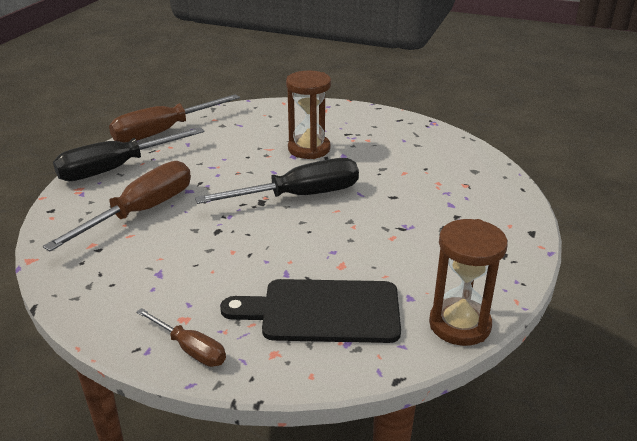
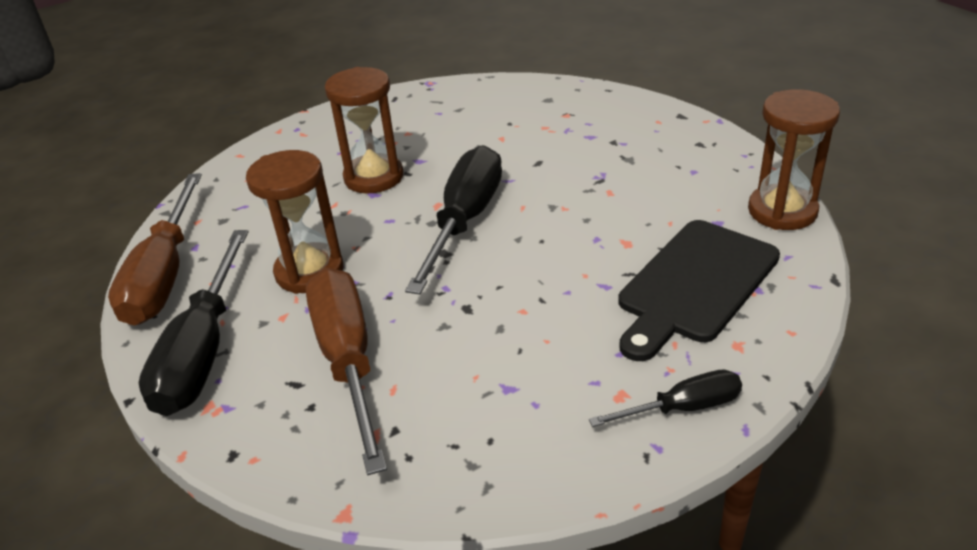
camera: 50 degrees left, 5 degrees up
brown screwdriver [136,308,226,367] -> black screwdriver [589,370,742,427]
none -> brown hourglass [246,150,343,294]

